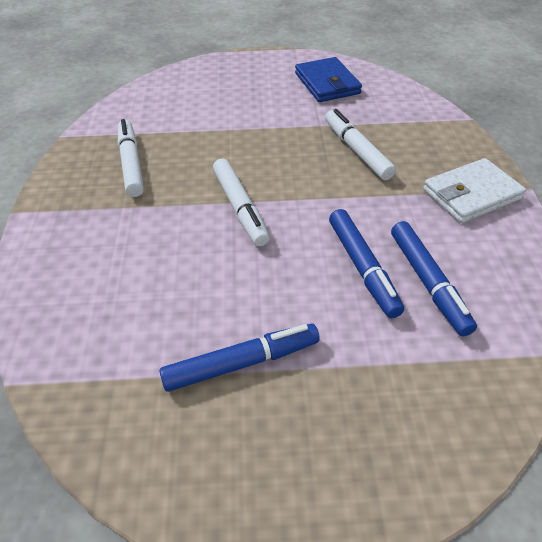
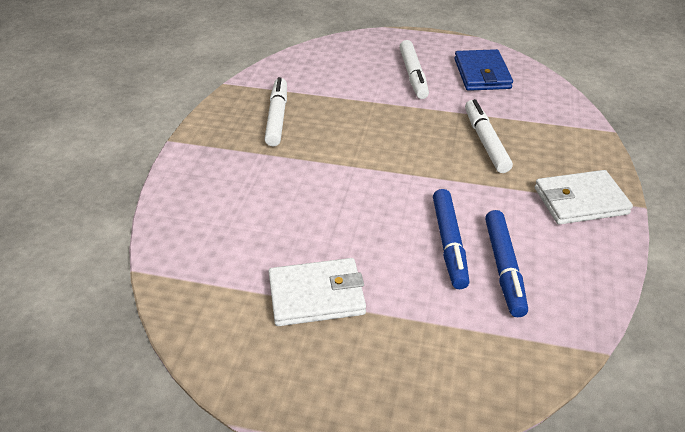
camera: 15 degrees right, 5 degrees down
blue marker [160,324,320,392] -> white wallet [269,258,366,326]
white marker [213,159,270,246] -> white marker moved to [399,40,429,99]

